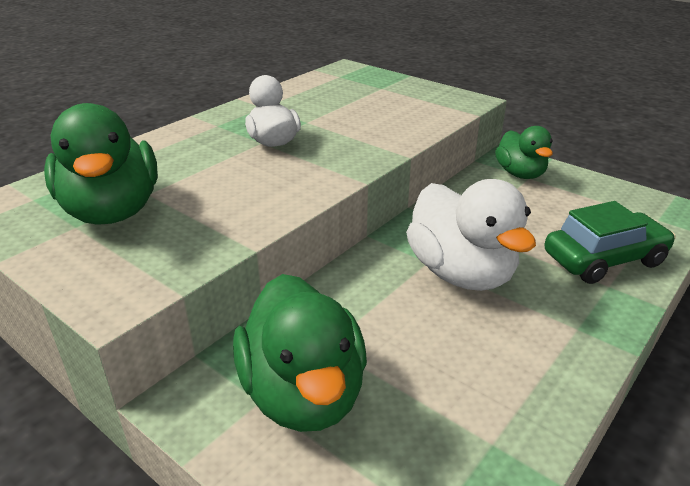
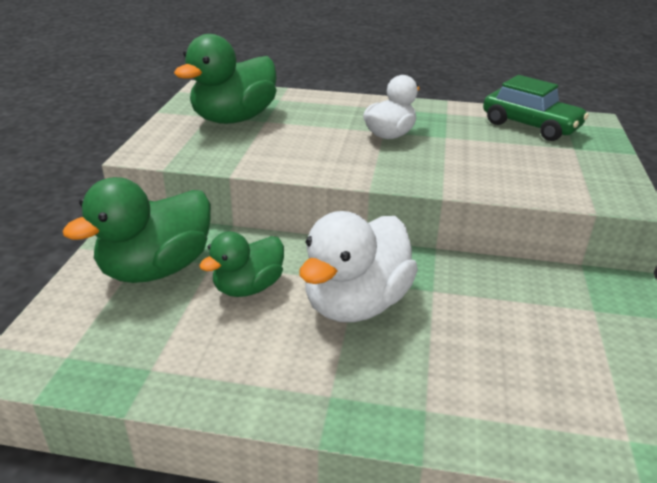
camera: 60 degrees right, 0 degrees up
green duck [495,126,553,179] -> green duck moved to [199,232,284,297]
green car [545,201,676,284] -> green car moved to [483,75,589,141]

